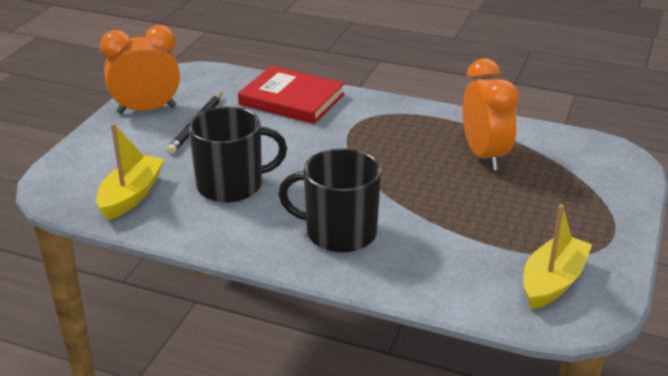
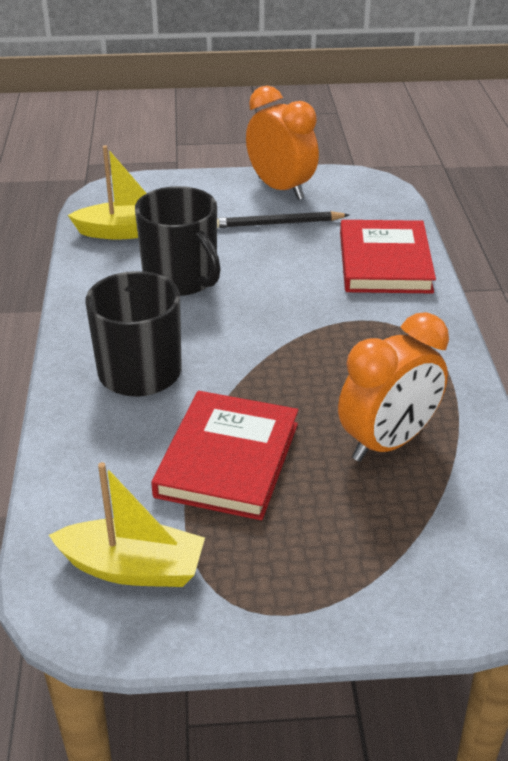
camera: 65 degrees right, 5 degrees up
none -> red book [151,391,298,520]

